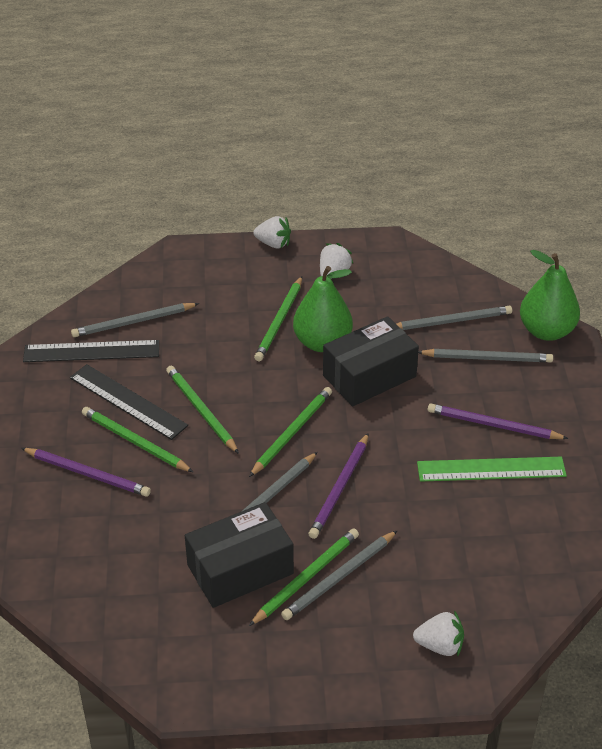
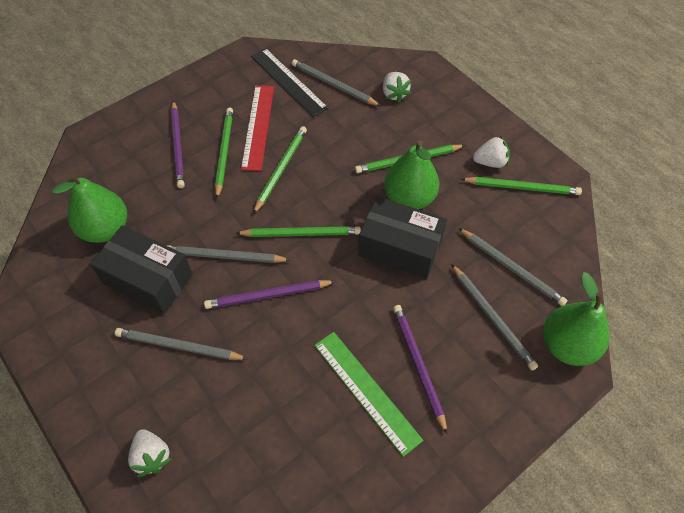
camera: 55 degrees right, 15 degrees up
black ruler [70,364,188,440] -> red ruler [241,85,274,171]
green pencil [249,529,359,626] -> green pencil moved to [461,177,582,195]
white strawberry [254,216,291,249] -> white strawberry moved to [383,72,411,102]
none -> green pear [52,173,127,243]

